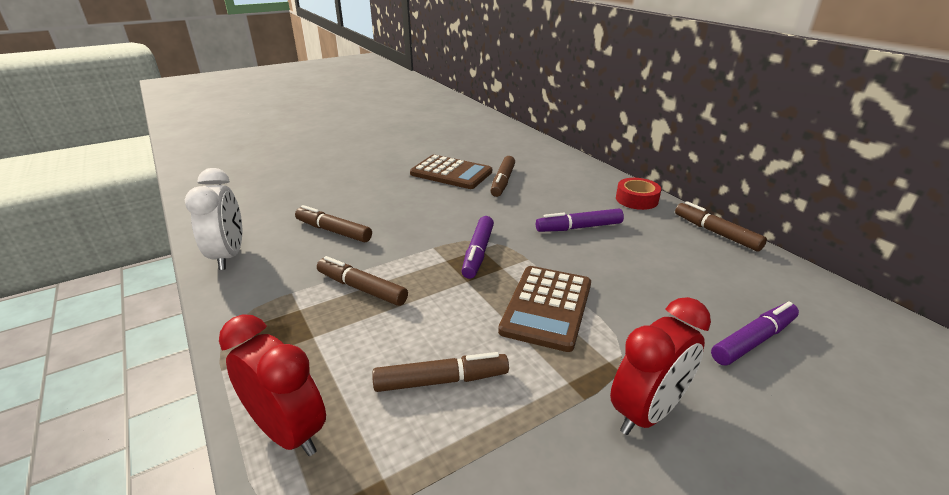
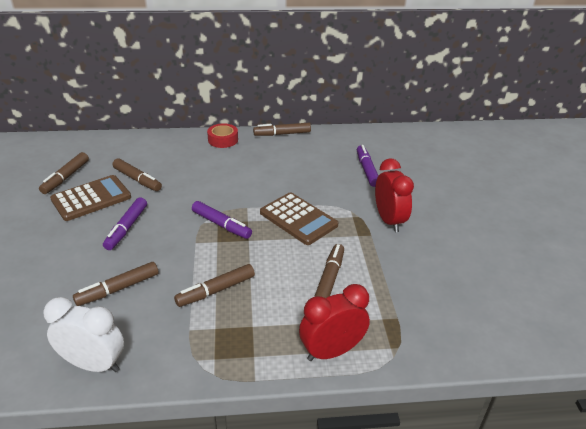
camera: 65 degrees left, 5 degrees up
purple marker [536,208,624,232] -> purple marker moved to [103,197,147,250]
none -> brown marker [39,152,89,194]

